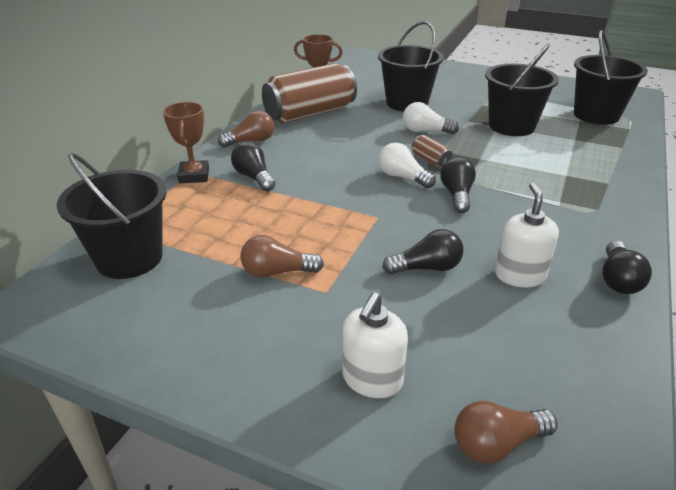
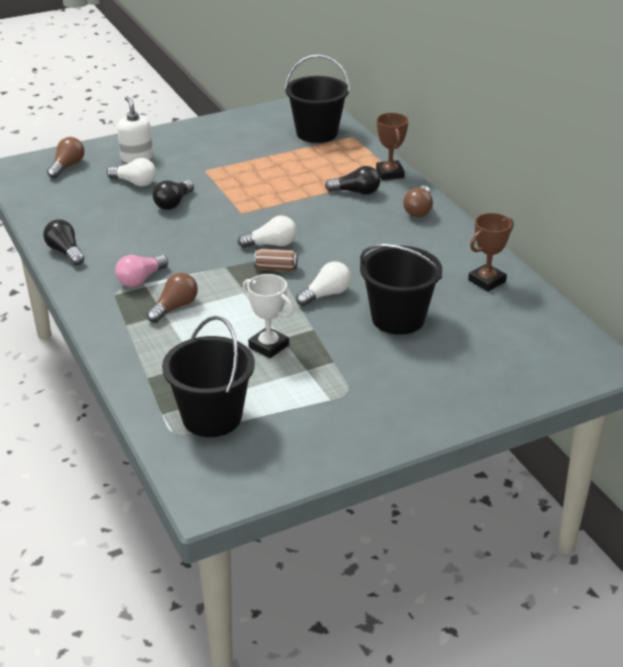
camera: 130 degrees right, 0 degrees up
brown trophy [163,102,209,183] -> brown trophy turned 45 degrees clockwise [376,113,408,180]
brown light bulb [241,235,324,278] -> brown light bulb moved to [146,273,198,323]
brown can [262,63,357,123] -> none
black light bulb [440,157,476,213] -> none
black bucket [485,43,559,136] -> white trophy [242,274,294,358]
white soap dispenser [495,183,559,288] -> none
none -> white light bulb [107,158,156,187]
none -> pink light bulb [115,255,168,287]

